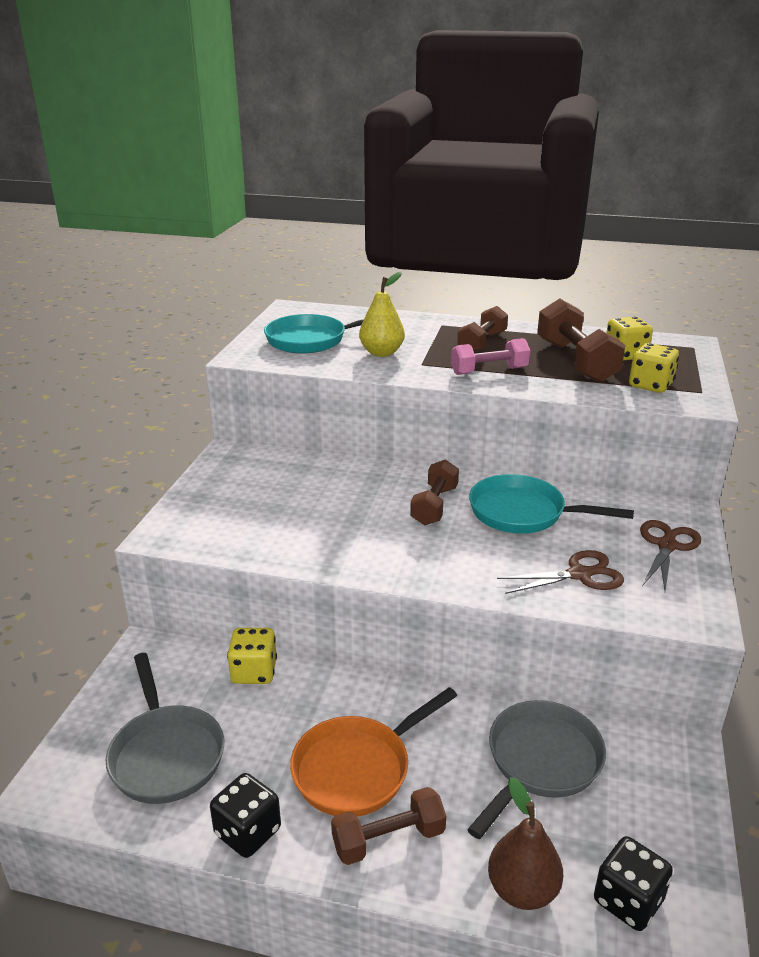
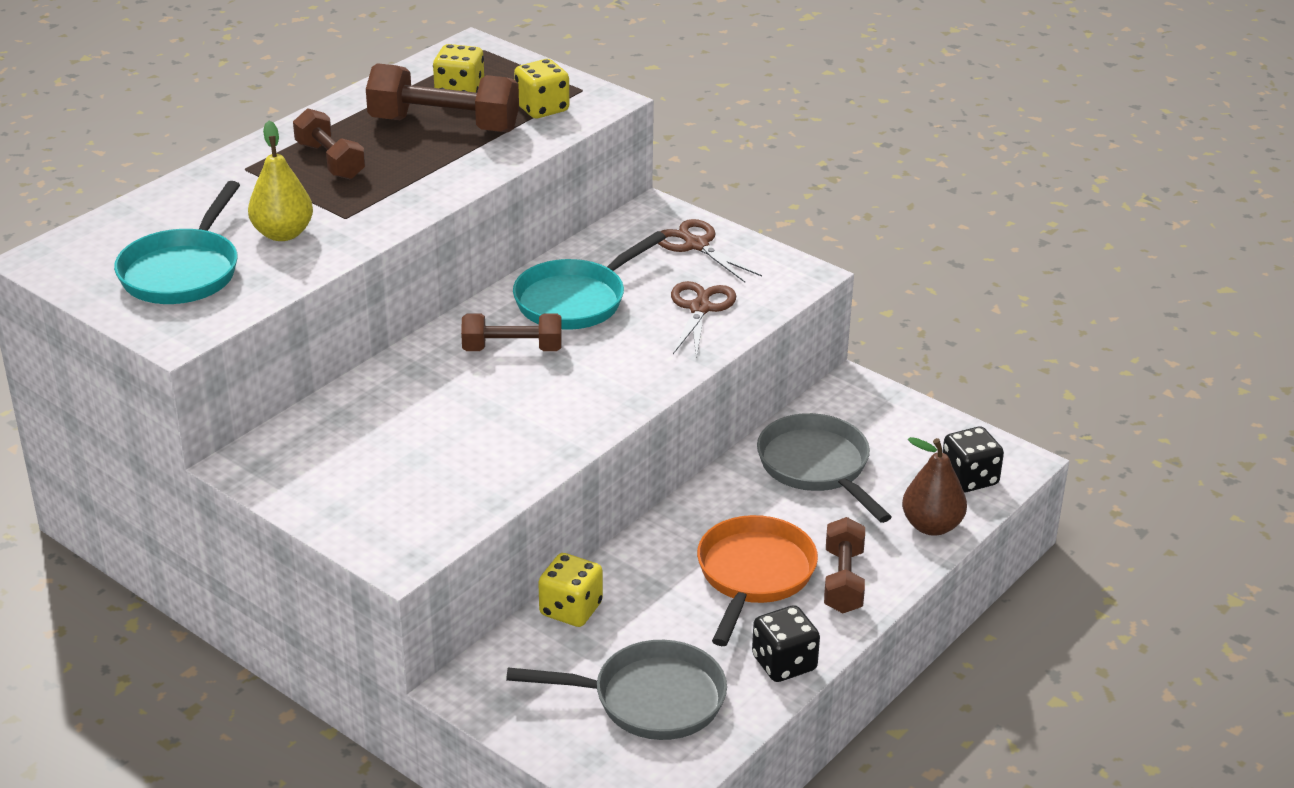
camera: 65 degrees left, 5 degrees up
orange pan [290,687,457,817] -> orange pan turned 150 degrees counterclockwise [697,515,818,646]
brown dumbbell [410,459,459,525] -> brown dumbbell turned 45 degrees counterclockwise [461,313,562,351]
pink dumbbell [451,338,530,375] -> none

